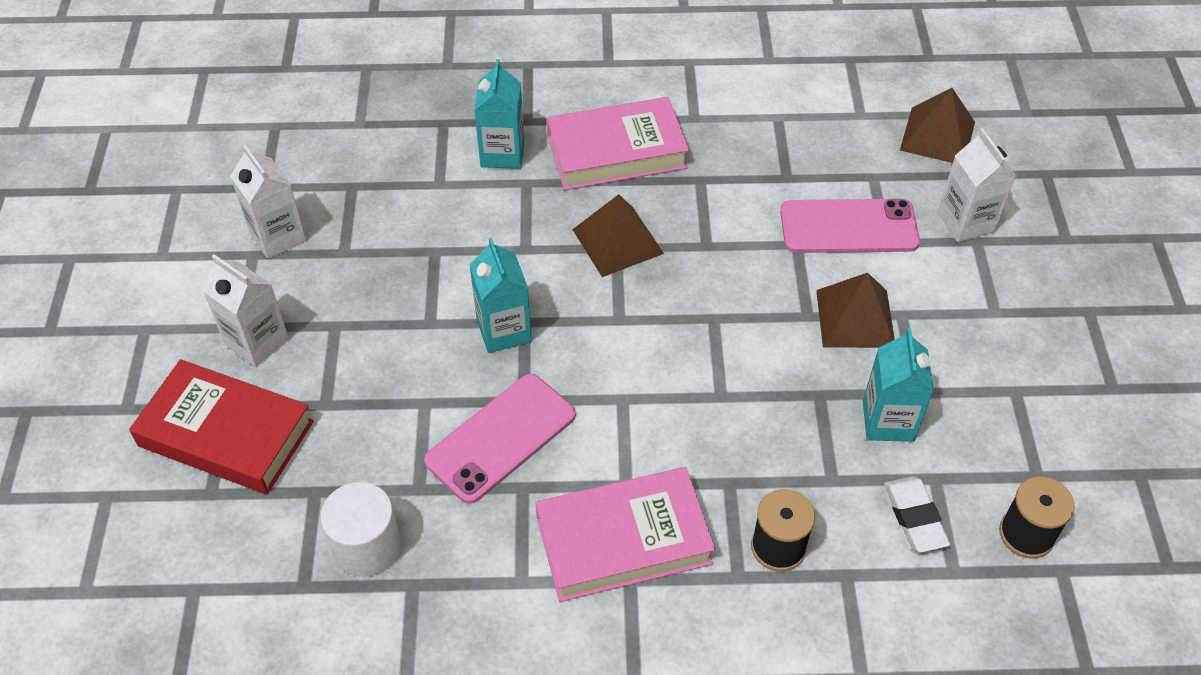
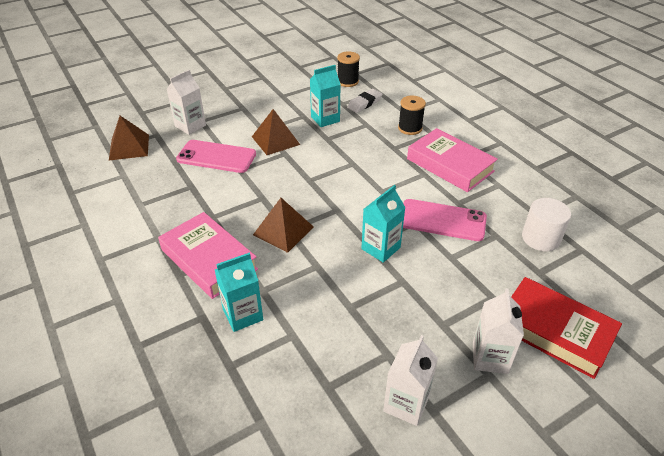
camera: 120 degrees left, 10 degrees down
red book [129,359,314,494] -> red book turned 45 degrees counterclockwise [511,277,622,379]
pink phone [780,199,920,253] -> pink phone turned 45 degrees counterclockwise [176,140,256,173]

